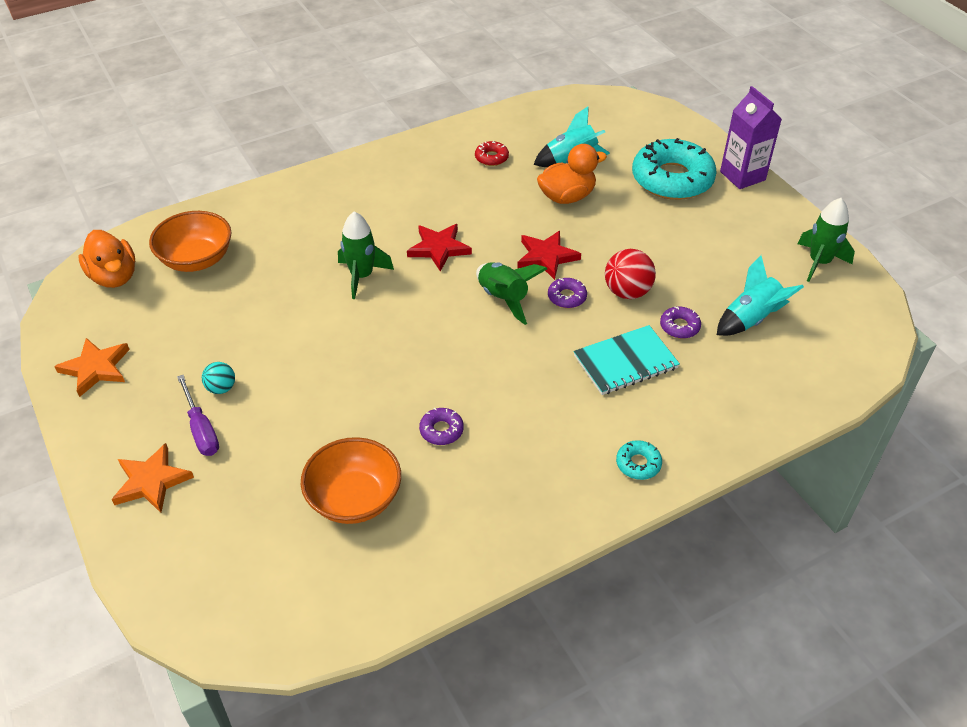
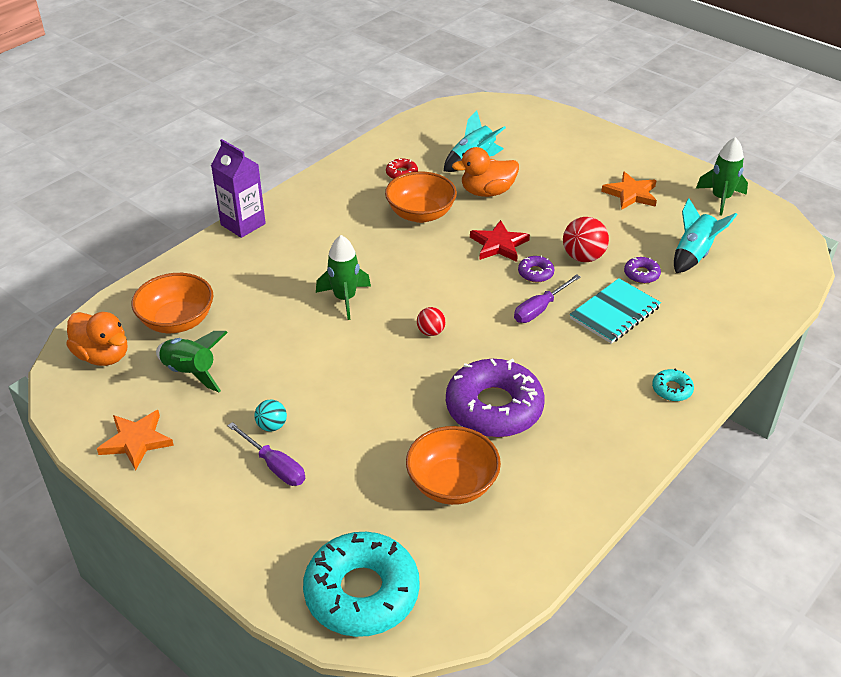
camera: 20 degrees left, 5 degrees down
orange star [112,443,194,513] -> orange star moved to [601,171,657,210]
red star [407,224,472,272] -> none
purple donut [419,408,464,445] -> purple donut [446,358,545,437], size x2.37
green rocket [476,262,547,325] -> green rocket moved to [156,331,228,392]
orange duck [537,144,607,204] -> orange duck turned 150 degrees counterclockwise [452,147,519,197]
turquoise donut [632,138,717,200] -> turquoise donut moved to [303,532,420,637]
purple carton [720,86,782,189] -> purple carton moved to [211,139,266,238]
none -> orange bowl [385,171,457,223]
none -> red ball [417,307,446,336]
none -> purple screwdriver [514,274,581,323]

